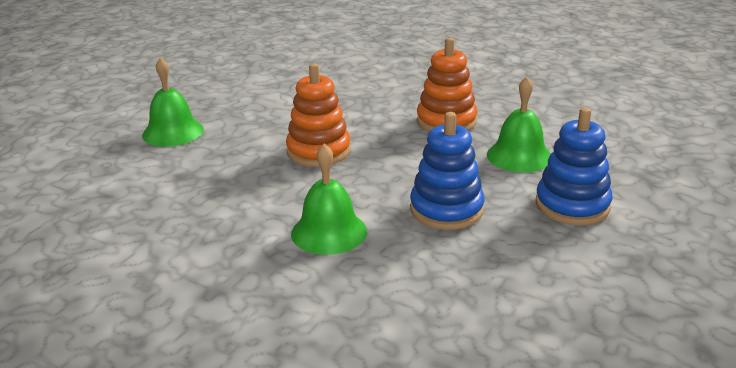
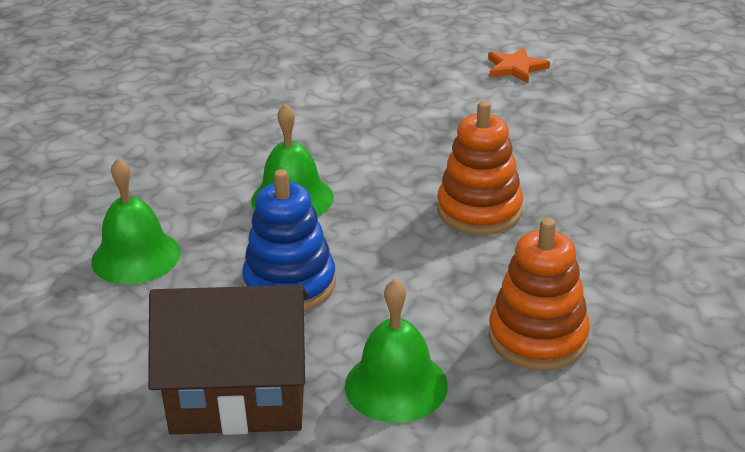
camera: 105 degrees right, 5 degrees up
green bell [142,57,204,147] -> green bell moved to [91,158,181,284]
blue stacking toy [535,107,613,225] -> brown house [148,285,309,435]
none -> orange star [488,47,550,83]

